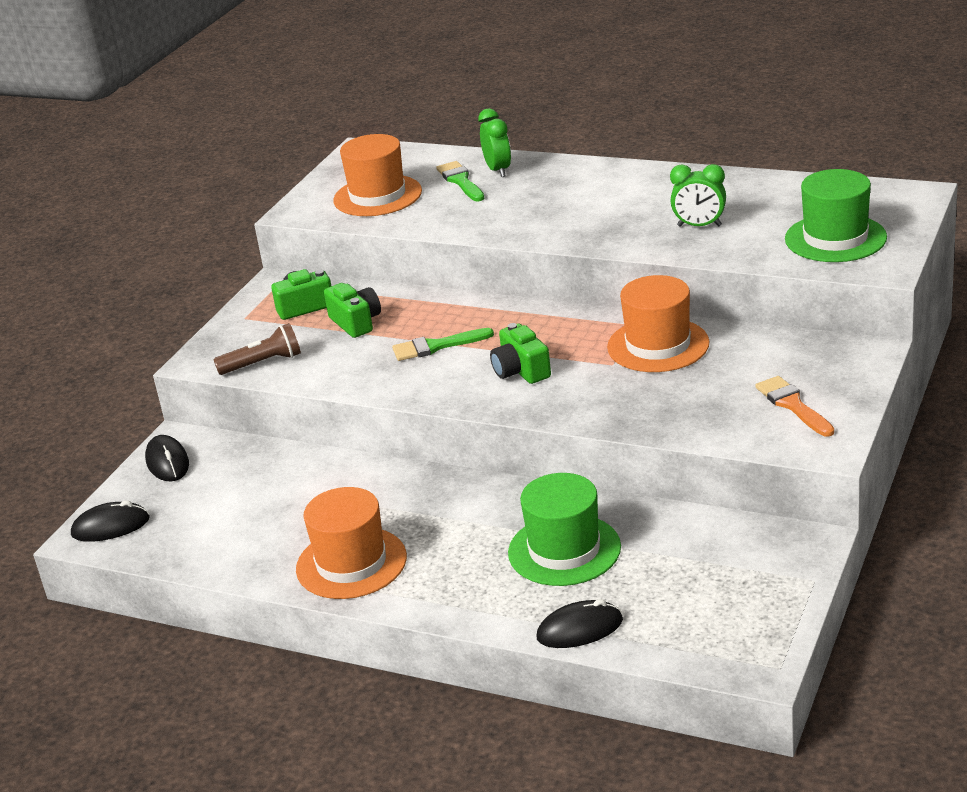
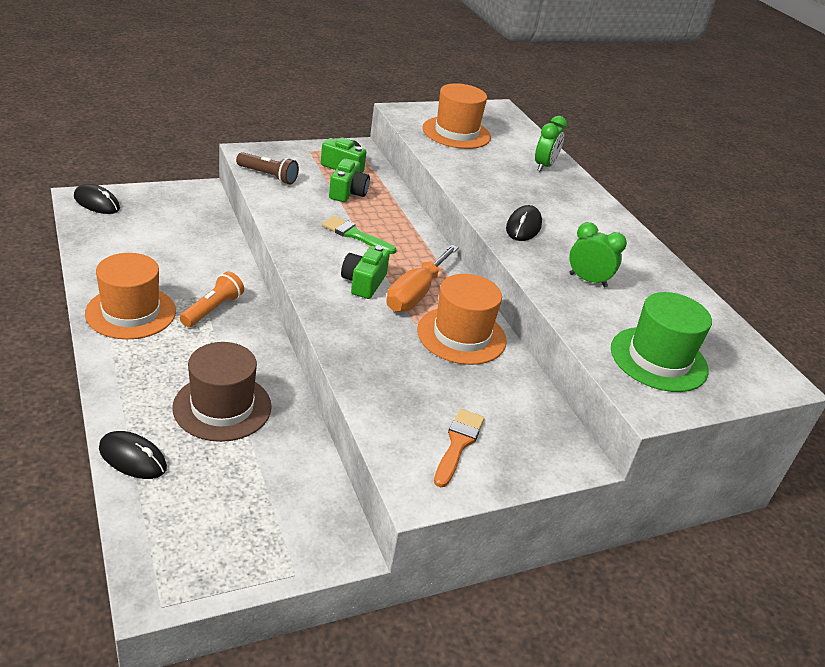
camera: 35 degrees right, 5 degrees up
black mouse [145,435,189,481] -> black mouse moved to [506,205,542,241]
green brush [436,161,485,201] -> none
green hat [508,473,621,586] -> brown hat [172,342,272,442]
green clock [670,164,726,227] -> green clock turned 150 degrees clockwise [569,222,627,288]
none -> orange flashlight [180,271,244,327]
none -> orange screwdriver [386,244,459,312]

